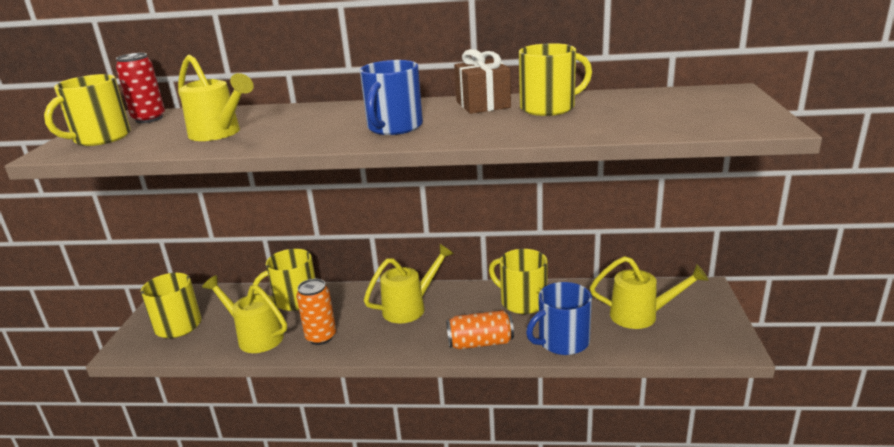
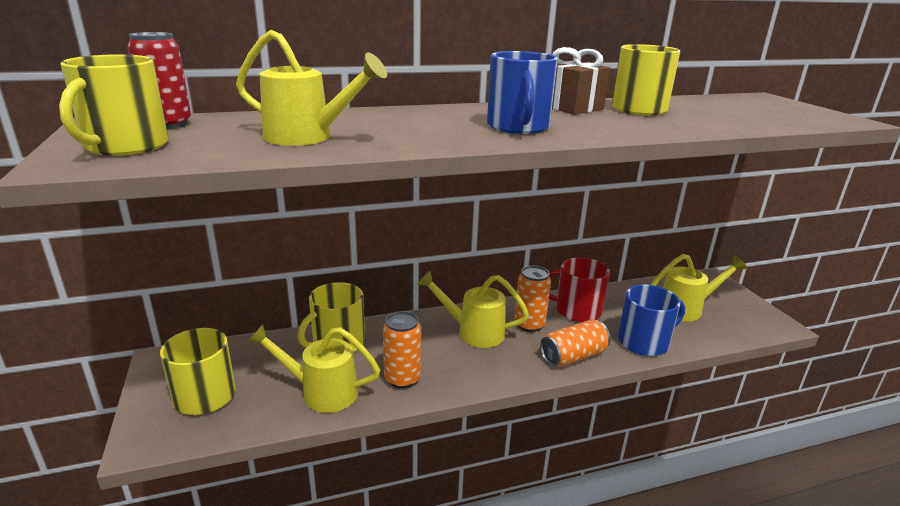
camera: 25 degrees left, 0 degrees up
yellow watering can [364,244,454,323] -> yellow watering can turned 105 degrees counterclockwise [417,271,529,348]
yellow mug [489,249,548,314] -> red mug [549,257,610,322]
blue mug [526,282,592,355] -> blue mug turned 150 degrees counterclockwise [618,285,685,356]
none -> orange can [514,266,551,332]

